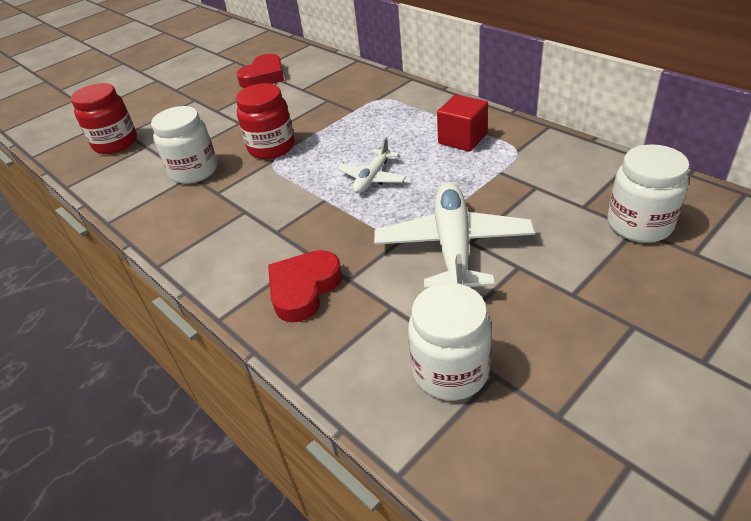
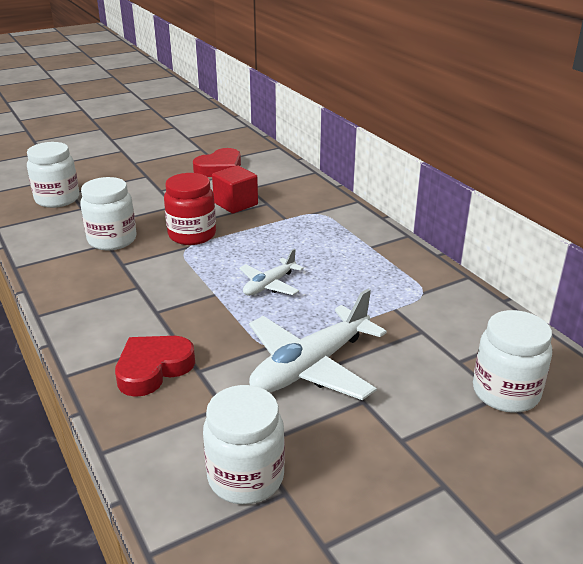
camera: 10 degrees right, 10 degrees down
red jar [71,83,137,154] -> white jar [27,142,79,208]
white plane [374,182,535,289] -> white plane turned 150 degrees counterclockwise [249,289,387,400]
red cube [437,95,488,152] -> red cube moved to [212,165,258,214]

